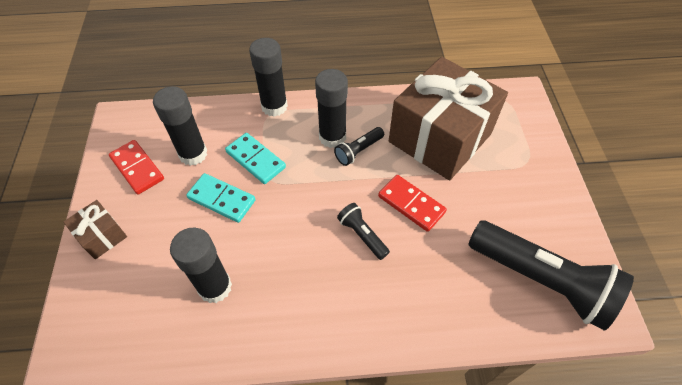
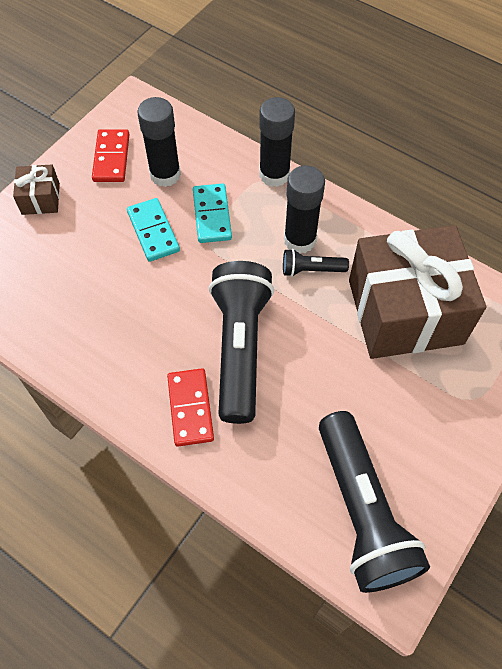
camera: 40 degrees right, 5 degrees up
black glue stick [170,228,232,303] -> none
black flashlight [337,203,390,260] -> black flashlight [209,261,274,424], size x2.23
red domino [378,175,447,232] -> red domino moved to [167,368,214,446]

